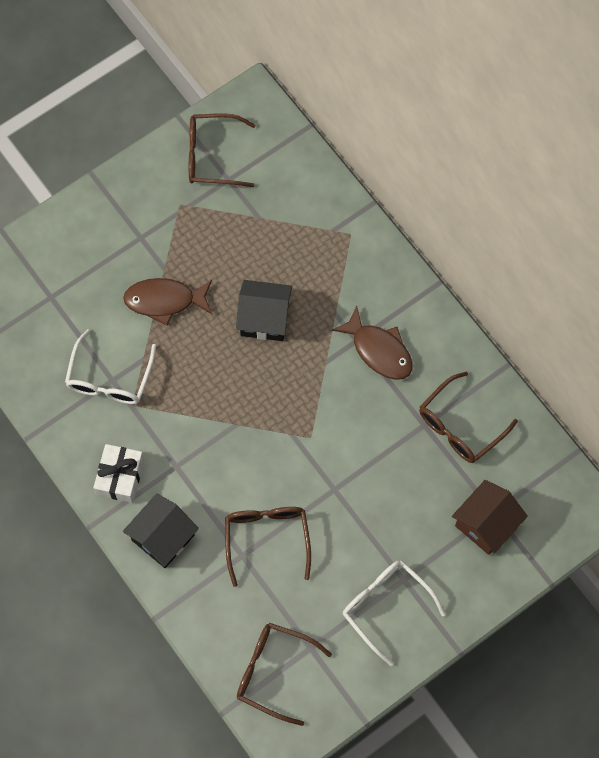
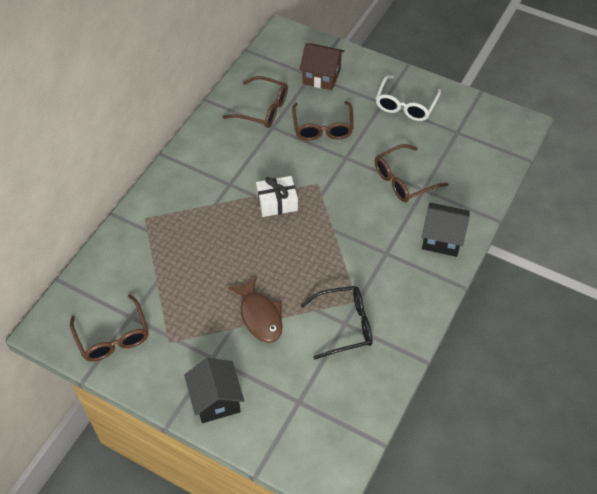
camera: 115 degrees left, 15 degrees down
white glasses [65,329,156,404] -> black glasses [301,286,373,360]
white gift [93,444,144,503] -> white gift moved to [256,176,298,217]
black house [236,280,292,341] -> black house moved to [184,358,245,423]
brown glasses [237,623,332,726] -> brown glasses moved to [292,101,354,141]
brown fish [331,306,413,380] -> none

